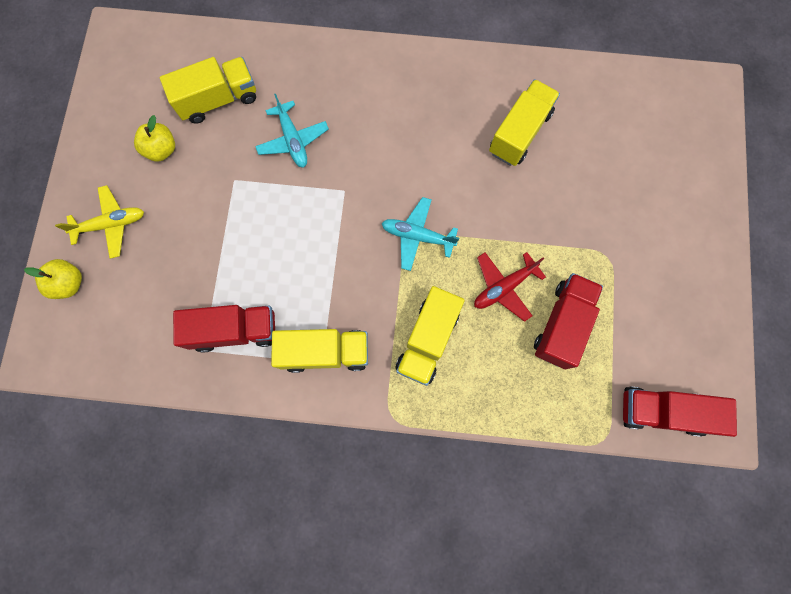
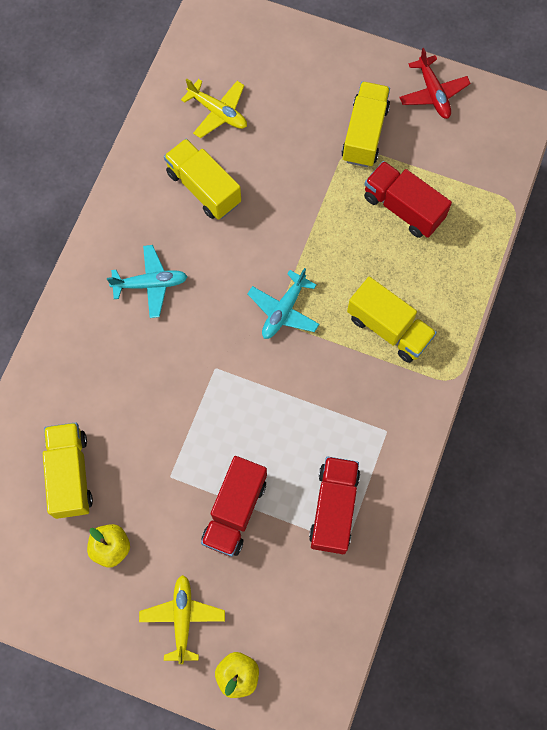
camera: 75 degrees left, 5 degrees down
turquoise plane [255,94,329,167] -> turquoise plane moved to [107,245,188,318]
yellow truck [271,329,368,373] -> yellow truck moved to [341,81,390,167]
red plane [474,252,546,322] -> red plane moved to [399,48,471,119]
red truck [623,387,737,437] -> red truck moved to [201,456,267,557]
none -> yellow plane [181,79,247,138]

